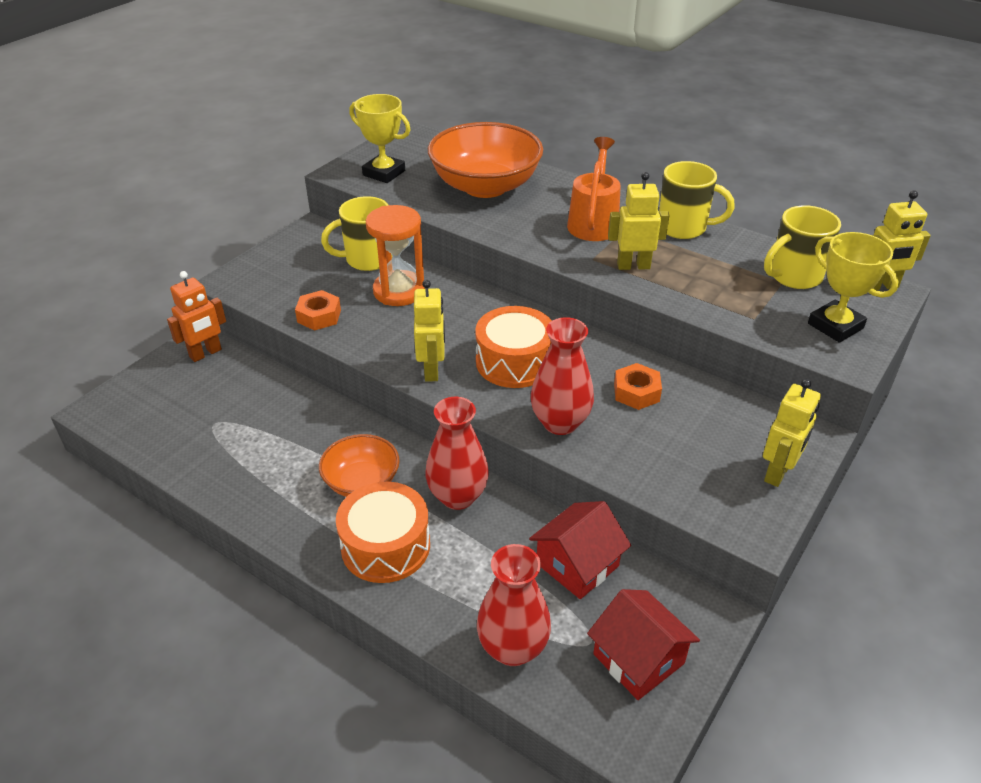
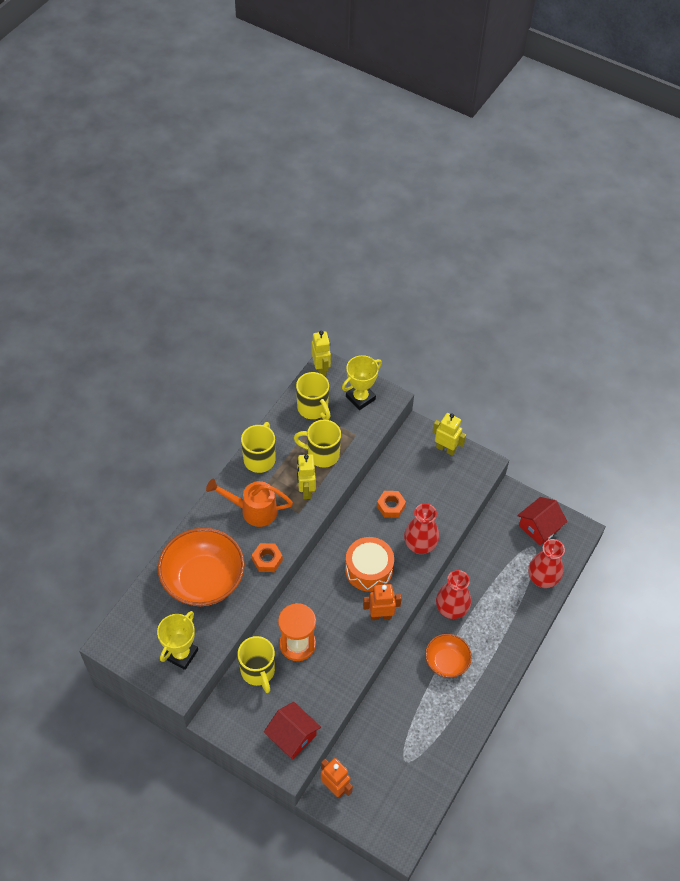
camera: 95 degrees left, 15 degrees up
orange nut [295,290,341,330] -> orange nut moved to [252,543,283,572]
orange drum [336,482,430,583] -> none
yellow robot [414,280,445,382] -> orange robot [363,584,402,620]
red house [529,501,631,599] -> red house moved to [264,702,321,760]
none -> yellow mug [294,419,341,468]

